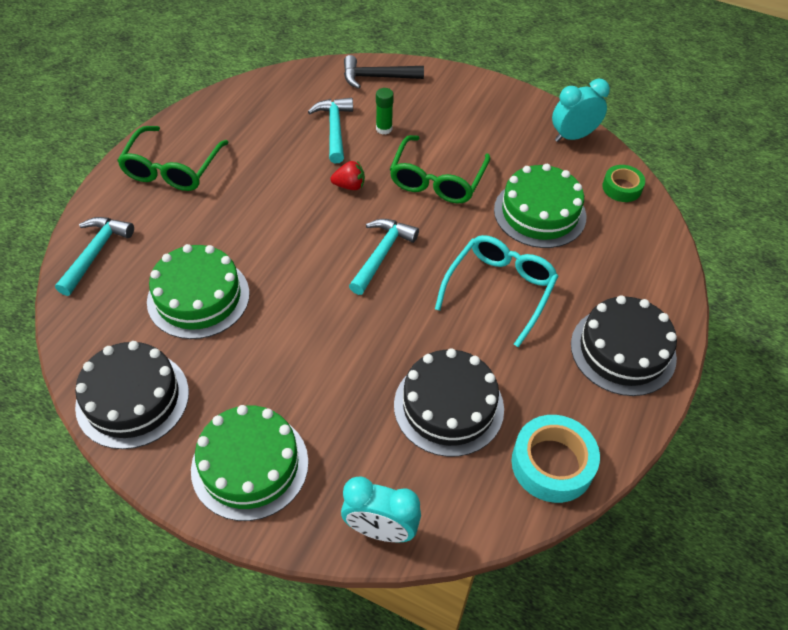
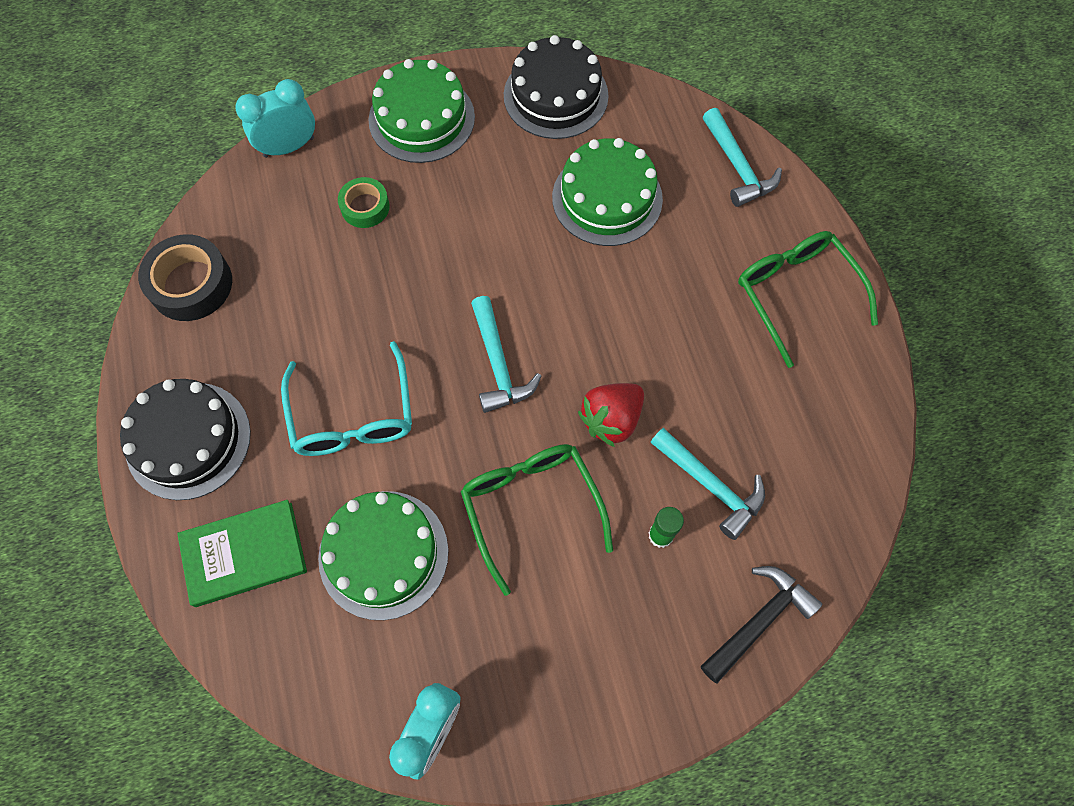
camera: 140 degrees right, 15 degrees up
red strawberry [331,161,365,190] -> red strawberry [578,383,644,447], size x1.51
black cake [394,348,504,457] -> none
turquoise tape [512,415,600,503] -> black tape [138,234,232,321]
green tape [602,165,645,202] -> green tape moved to [338,177,390,228]
none -> green book [177,500,307,607]

